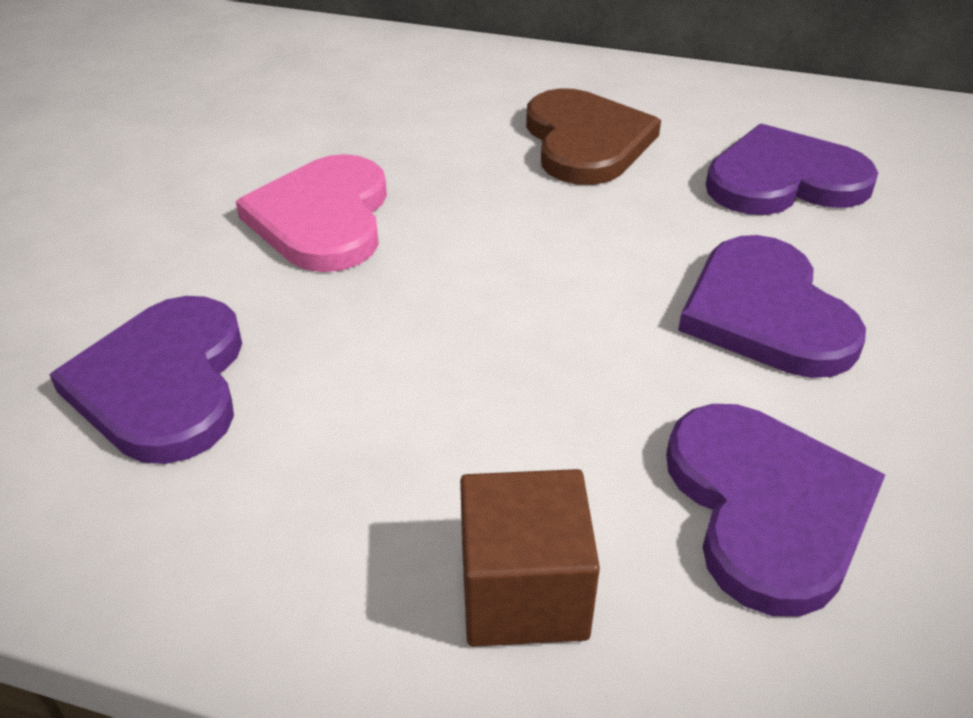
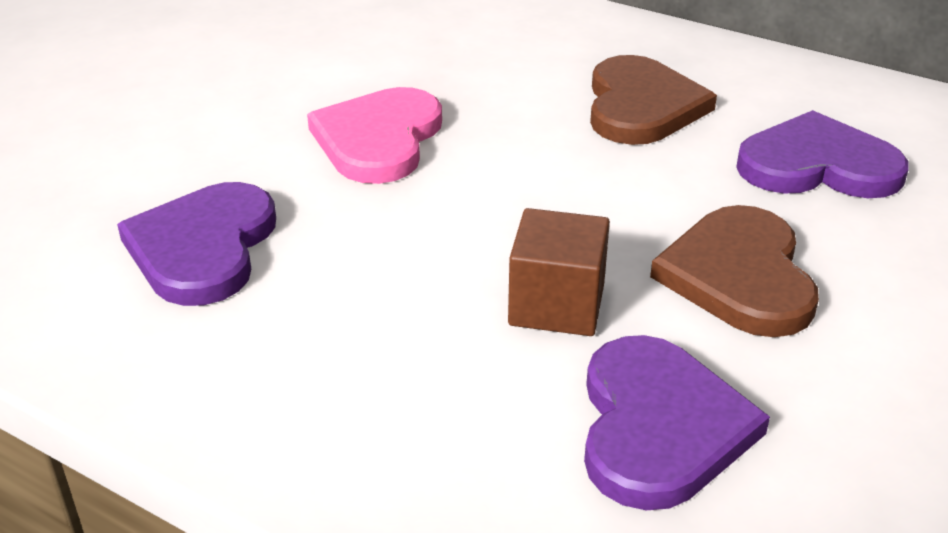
camera: 15 degrees right, 5 degrees down
brown cube [460,469,600,647] -> brown cube moved to [508,208,610,336]
purple heart [678,235,866,378] -> brown heart [650,205,819,337]

